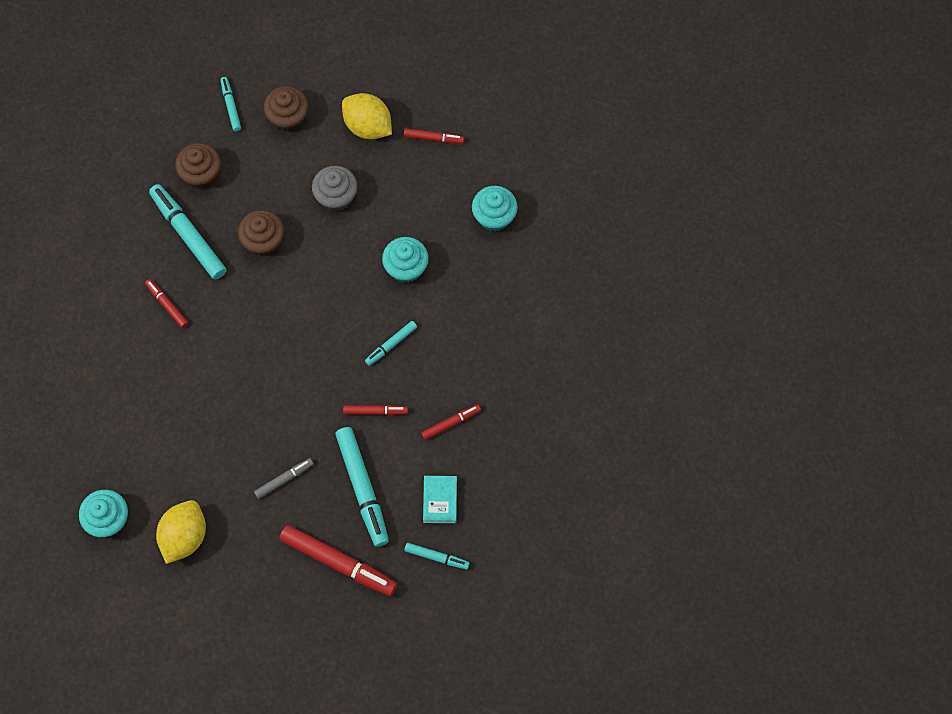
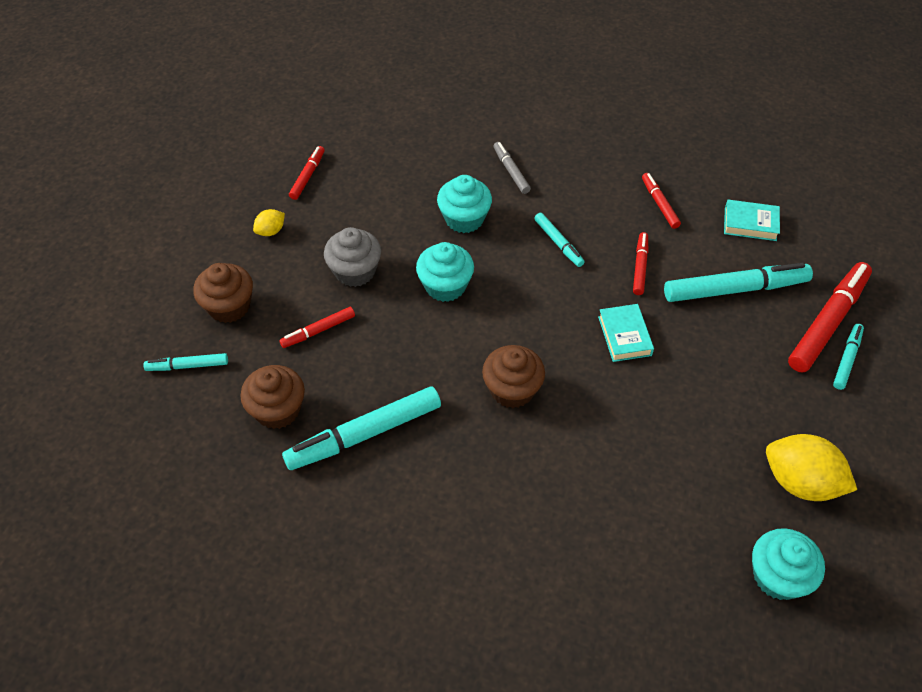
camera: 80 degrees left, 15 degrees down
red marker [145,279,188,328] -> red marker moved to [279,307,355,348]
brown cupcake [238,210,284,256] -> brown cupcake moved to [482,345,545,408]
grey marker [254,458,314,499] -> grey marker moved to [494,142,531,194]
yellow lemon [342,93,392,139] -> yellow lemon [253,209,285,236], size x0.49
turquoise marker [404,543,470,570] -> turquoise marker moved to [833,324,864,390]
turquoise cupcake [472,186,518,231] -> turquoise cupcake moved to [416,242,474,302]
none -> turquoise book [598,304,654,362]

